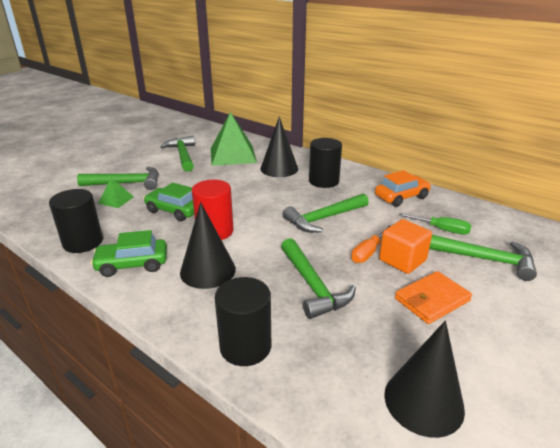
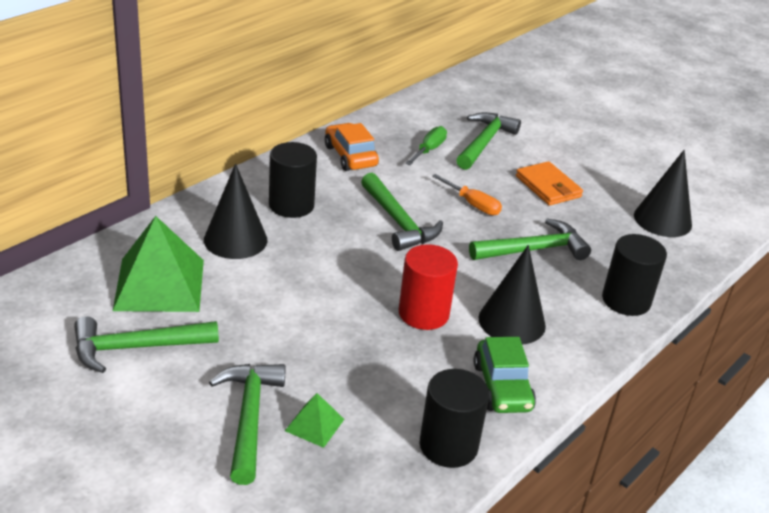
camera: 90 degrees left, 5 degrees up
green car [144,183,194,221] -> none
orange cube [379,219,432,274] -> none

